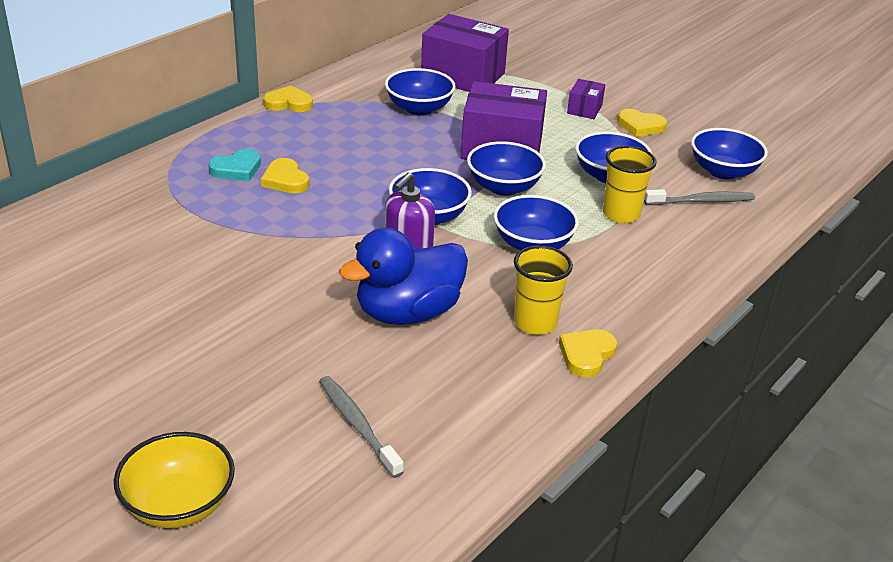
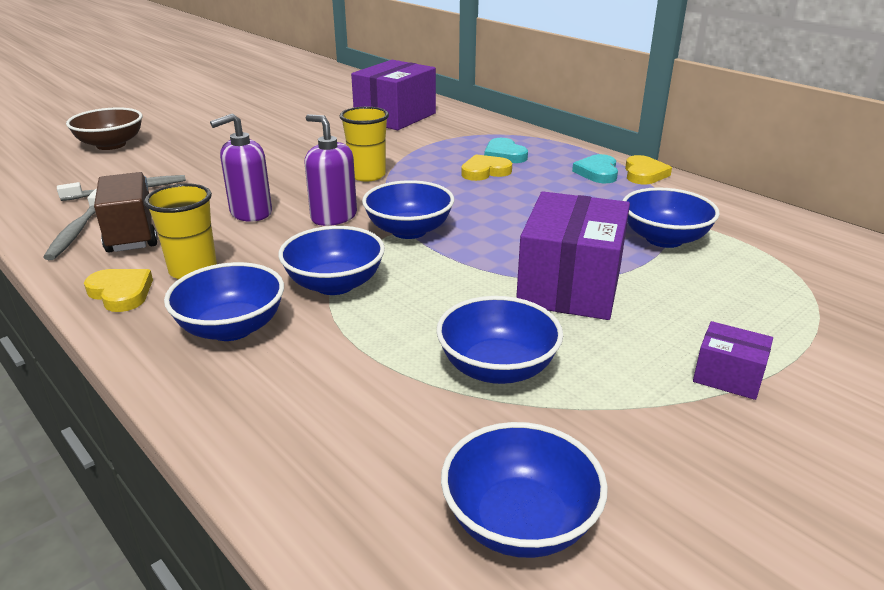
camera: 100 degrees right, 5 degrees down
yellow bowl [114,432,235,528] -> brown bowl [66,107,142,150]
blue duck [339,228,468,325] -> purple soap dispenser [210,113,272,222]
purple box [421,14,509,92] -> purple box moved to [351,60,436,130]
blue bowl [467,141,546,196] -> blue bowl moved to [164,262,284,341]
yellow cup [603,146,657,224] -> yellow cup moved to [340,107,389,182]
yellow heart [617,109,667,137] -> none
grey toothbrush [644,189,755,205] -> grey toothbrush moved to [43,189,97,260]
none -> brown truck [94,172,158,253]
none -> turquoise heart [572,154,618,183]

